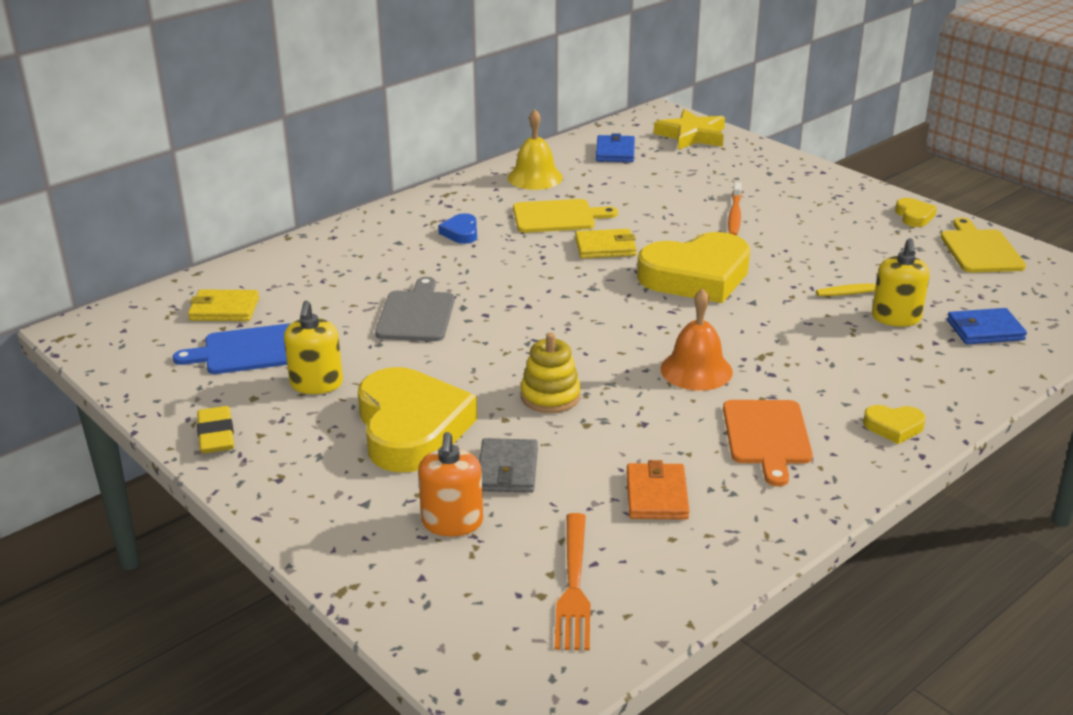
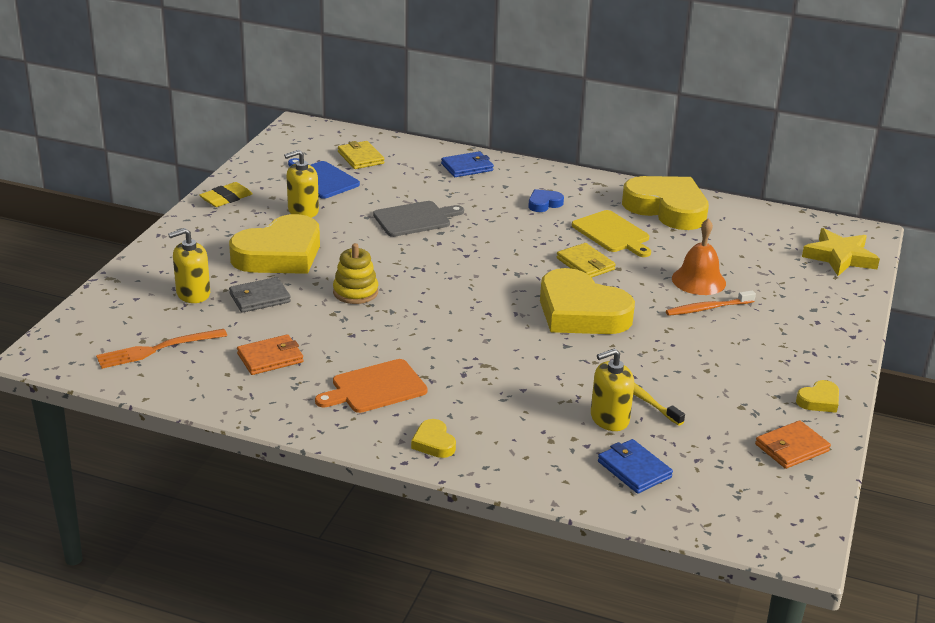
camera: 60 degrees right, 0 degrees up
orange soap dispenser [418,432,483,537] -> yellow soap dispenser [168,228,210,303]
yellow bell [508,109,563,190] -> yellow heart [622,176,709,230]
blue wallet [596,133,635,162] -> blue wallet moved to [441,151,494,177]
orange bell [660,288,733,391] -> orange bell moved to [672,219,726,295]
yellow cutting board [941,217,1026,273] -> orange wallet [755,420,831,469]

